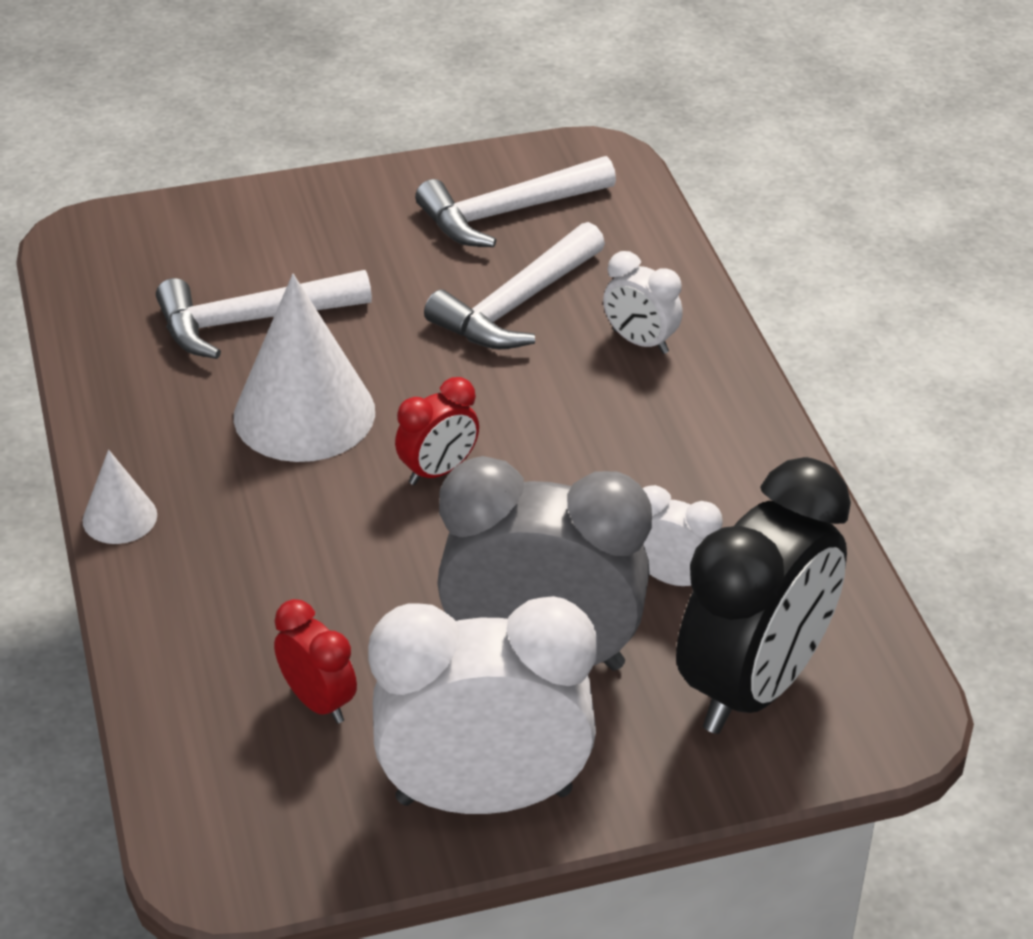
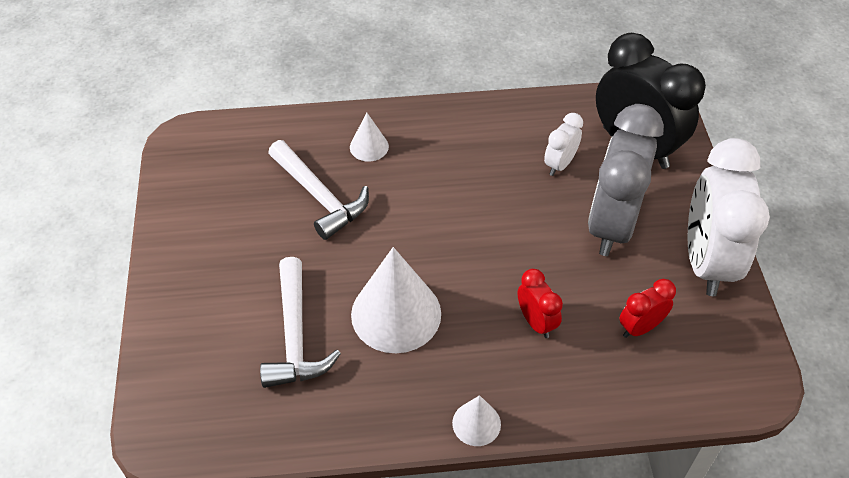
camera: 80 degrees left, 10 degrees up
red clock [395,377,479,485] -> red clock moved to [518,269,563,338]
white hammer [415,156,616,247] -> none
white clock [603,251,683,354] -> white cone [350,113,389,161]

